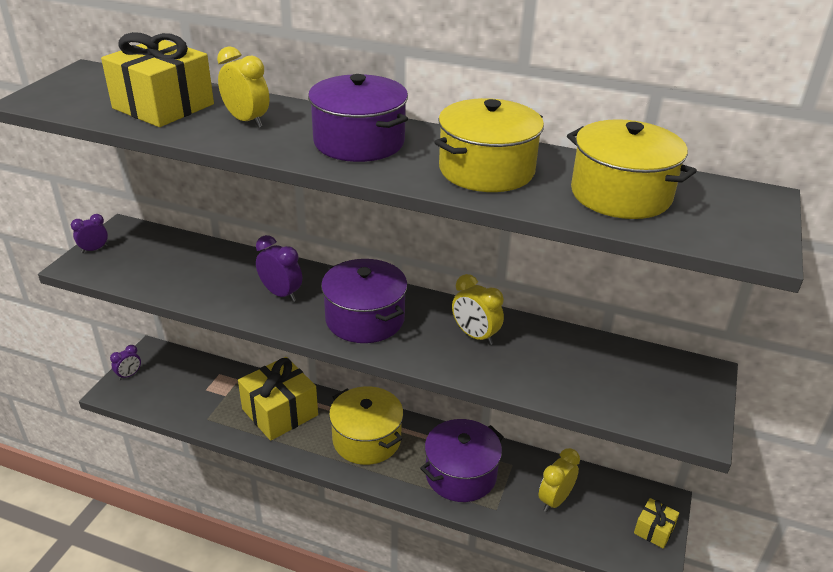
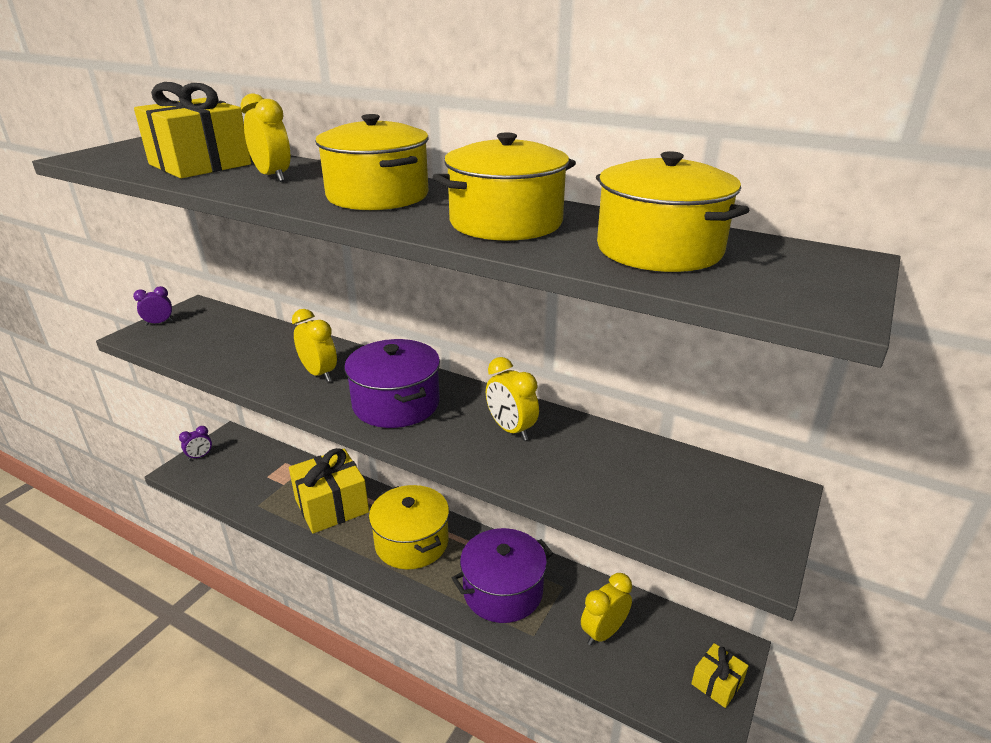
camera: 10 degrees right, 5 degrees down
purple clock [256,235,302,302] -> yellow clock [292,309,337,382]
purple pot [308,74,408,162] -> yellow pot [315,114,429,210]

